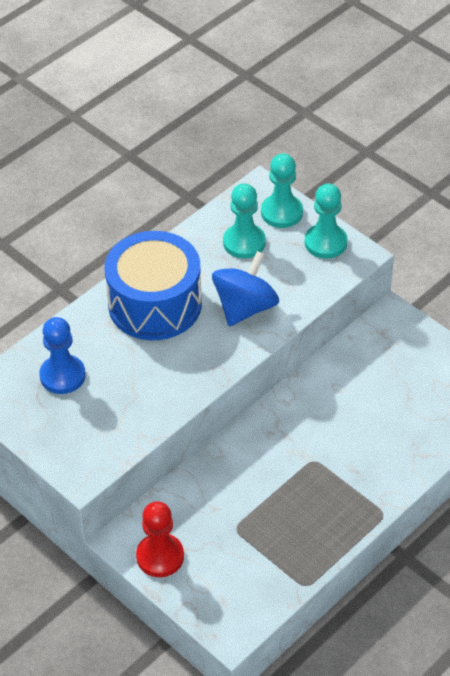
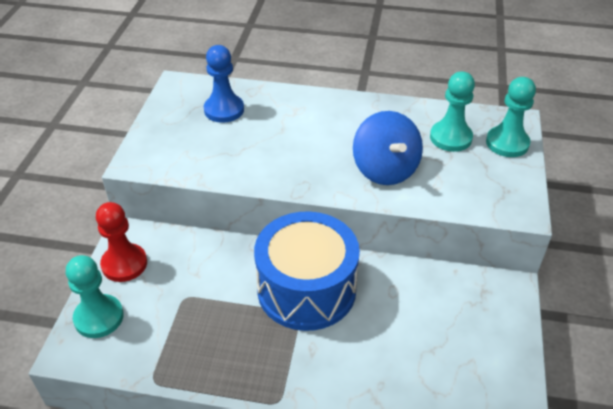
camera: 55 degrees right, 5 degrees down
blue drum [105,231,202,340] -> blue drum moved to [254,211,360,331]
blue spinning top [212,251,279,326] -> blue spinning top turned 75 degrees clockwise [353,111,423,185]
turquoise pawn [305,184,348,259] -> turquoise pawn moved to [66,255,124,338]

